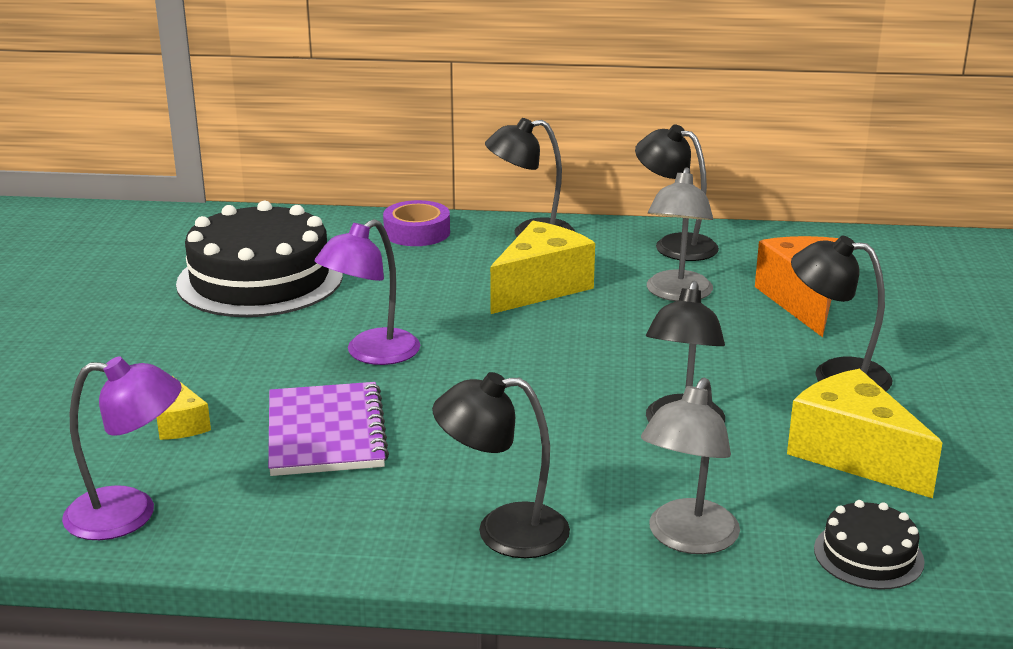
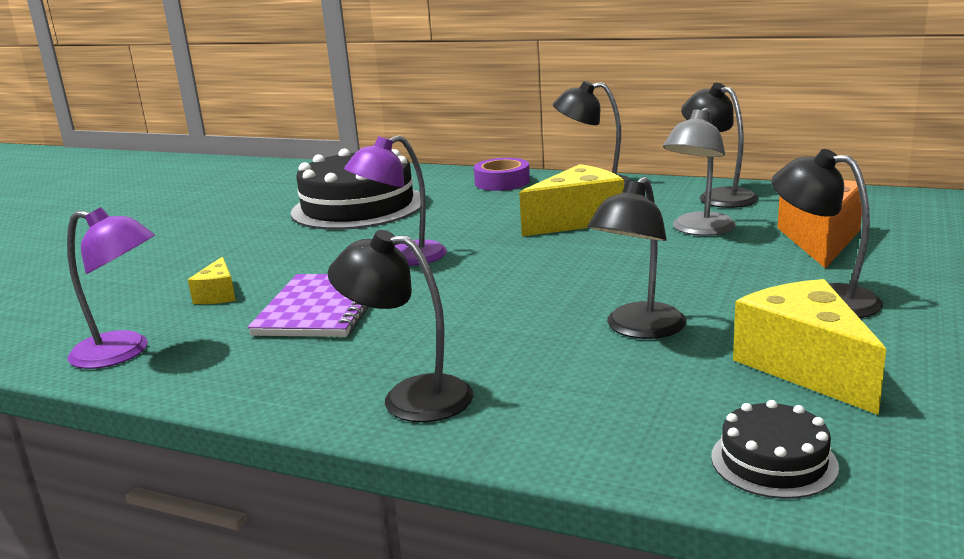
camera: 20 degrees right, 5 degrees down
grey lamp [641,378,740,554] -> none

